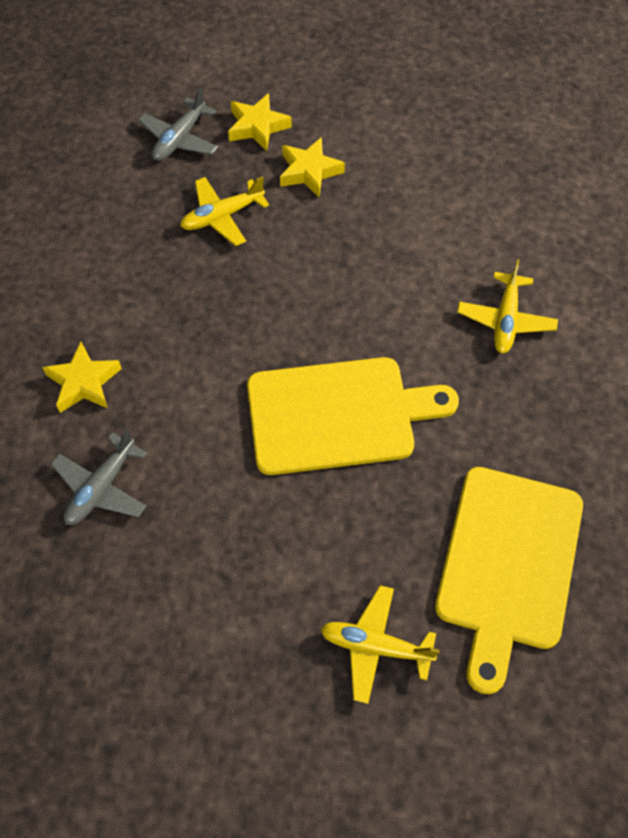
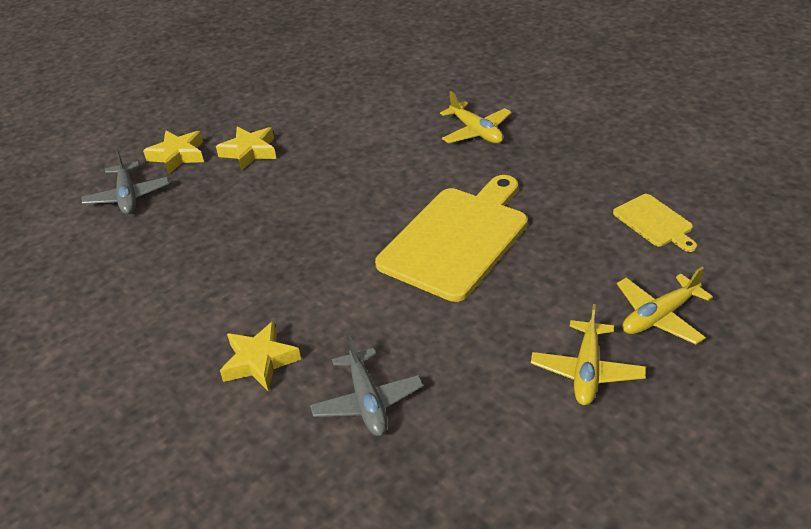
camera: 45 degrees left, 20 degrees down
yellow plane [180,176,269,246] -> yellow plane moved to [531,304,646,405]
yellow cutting board [435,467,583,694] -> yellow cutting board [613,194,697,252], size x0.48

